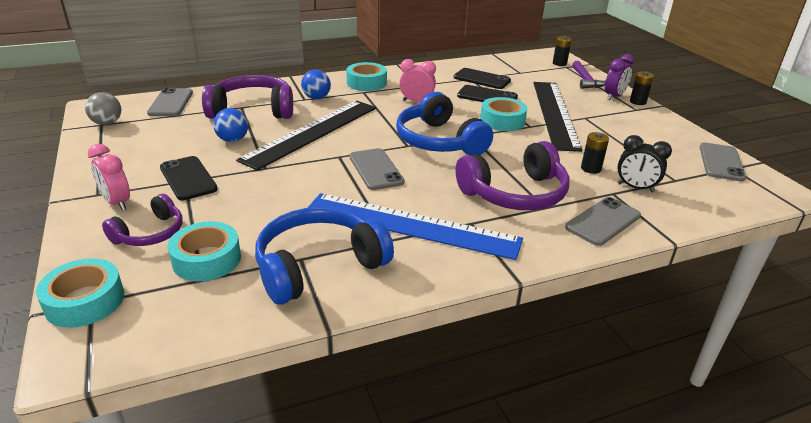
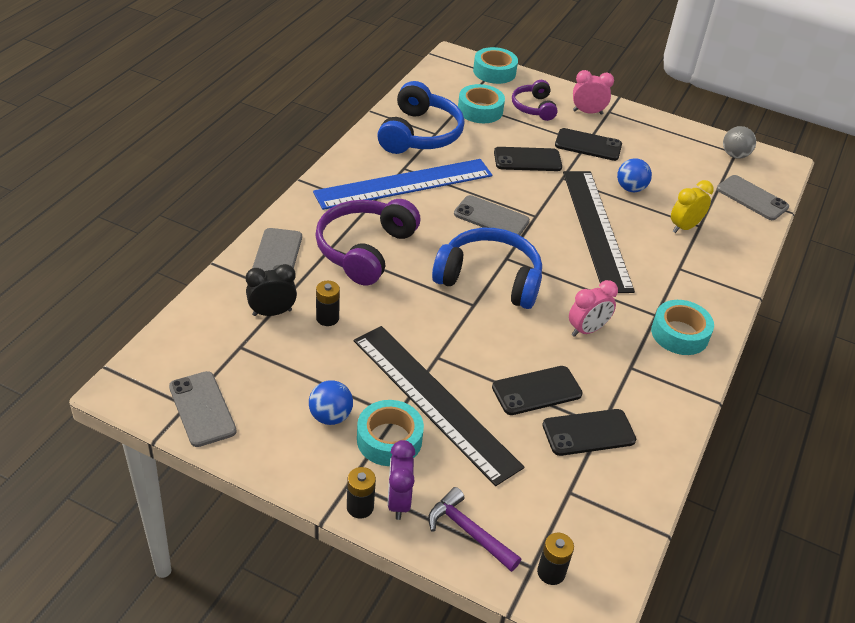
camera: 135 degrees right, 10 degrees up
purple headphones [202,75,293,119] -> yellow clock [671,180,714,233]
blue ball [301,70,331,99] -> blue ball moved to [309,380,353,425]
turquoise tape [480,97,527,131] -> turquoise tape moved to [357,400,424,466]
none -> black phone [494,147,562,171]

